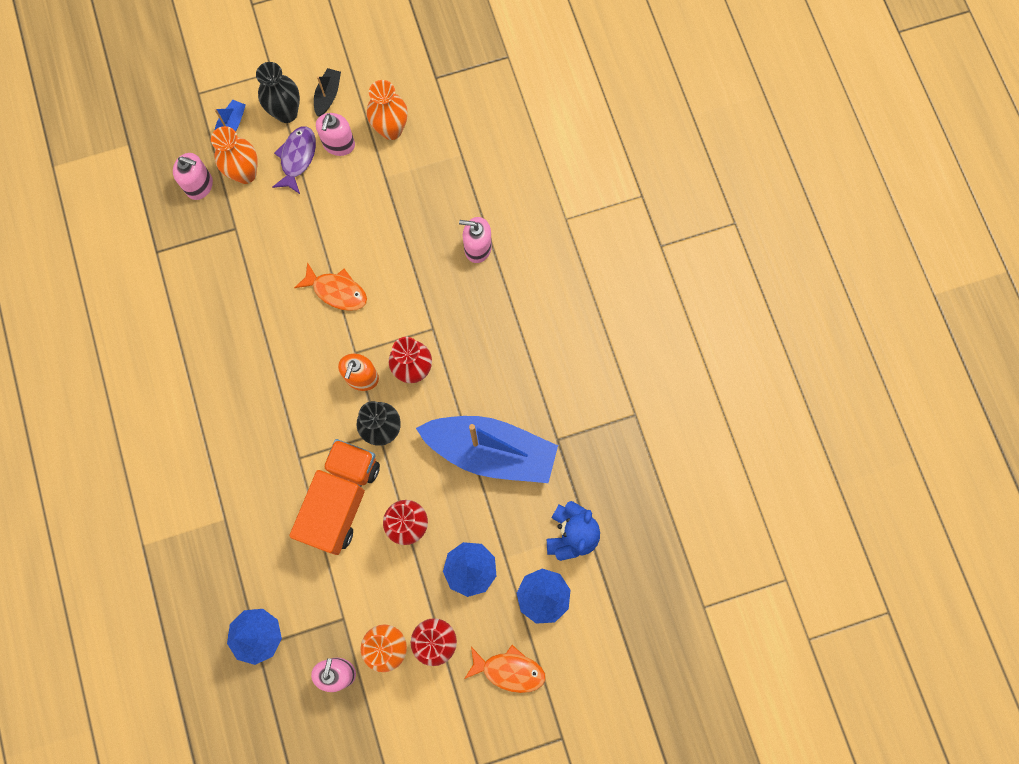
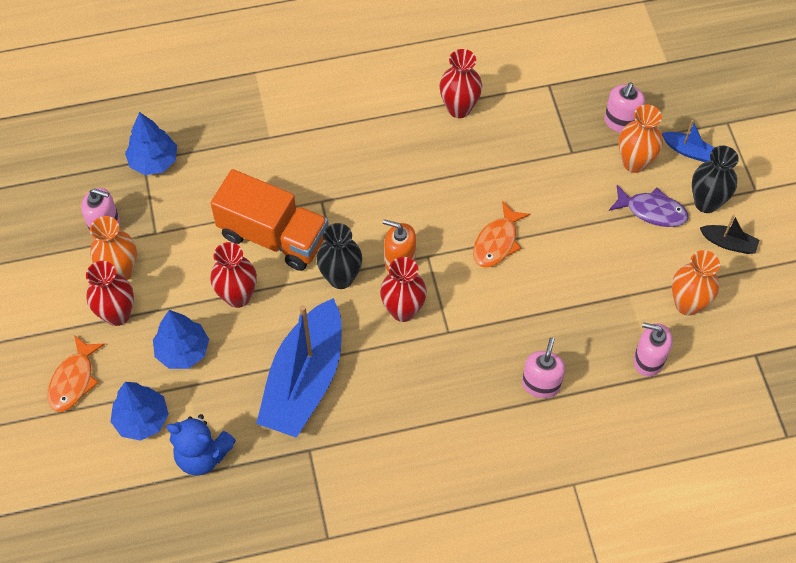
camera: 95 degrees right, 15 degrees down
pink soap dispenser [316,113,355,156] -> pink soap dispenser moved to [634,322,673,377]
none -> red vase [440,49,482,118]

